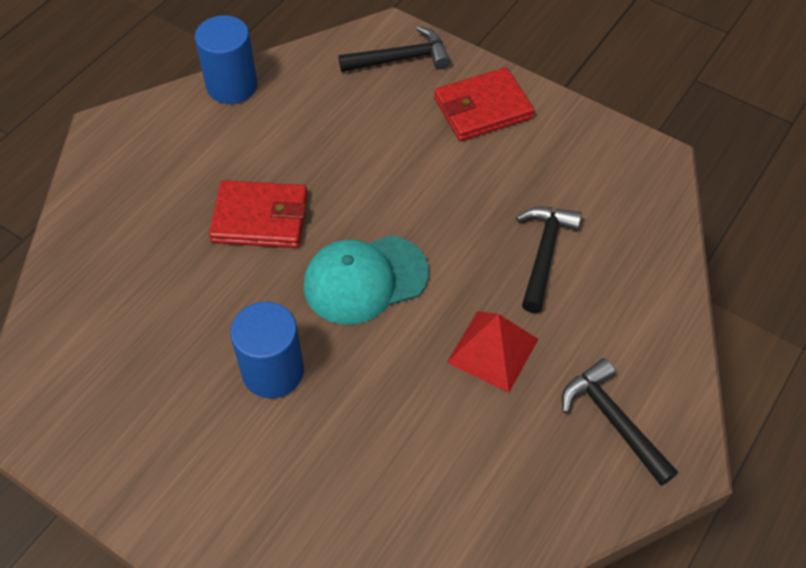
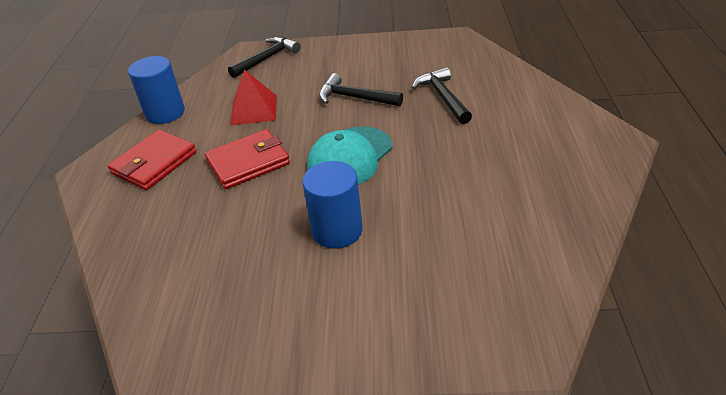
camera: 30 degrees left, 15 degrees down
red wallet [434,67,535,141] -> red wallet moved to [108,130,197,190]
red pyramid [447,311,538,393] -> red pyramid moved to [230,70,277,125]
black hammer [562,358,678,486] -> black hammer moved to [319,73,403,106]

